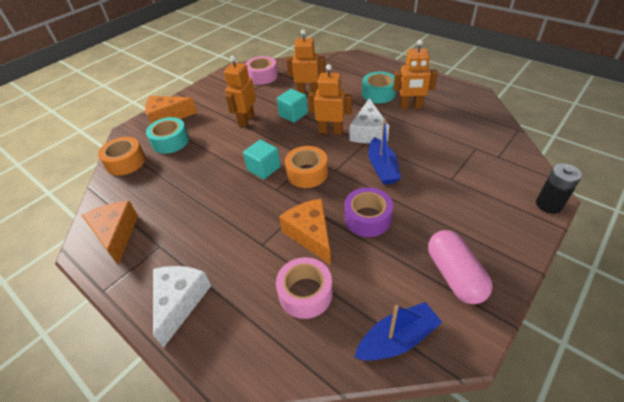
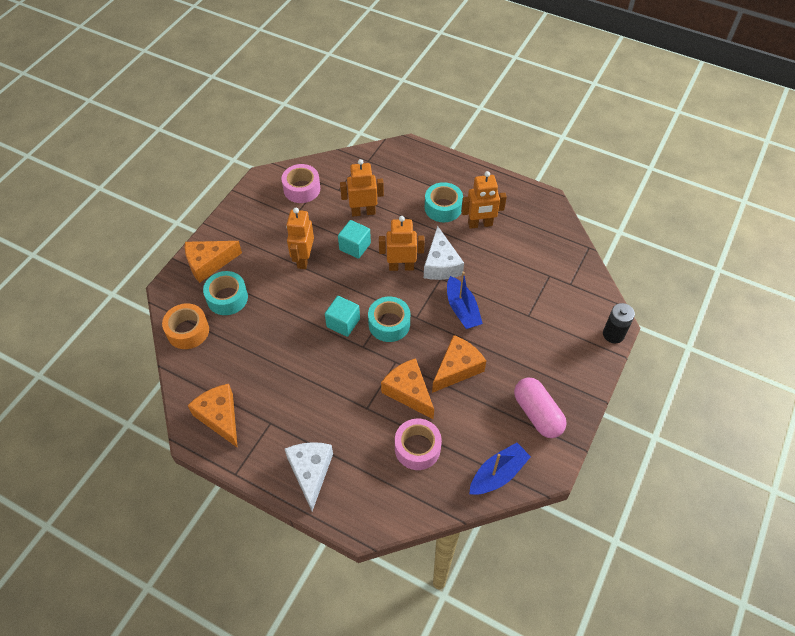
camera: 15 degrees left, 10 degrees up
orange tape [285,146,328,188] -> turquoise tape [368,297,410,342]
purple tape [344,187,393,237] -> orange cheese [432,335,486,393]

